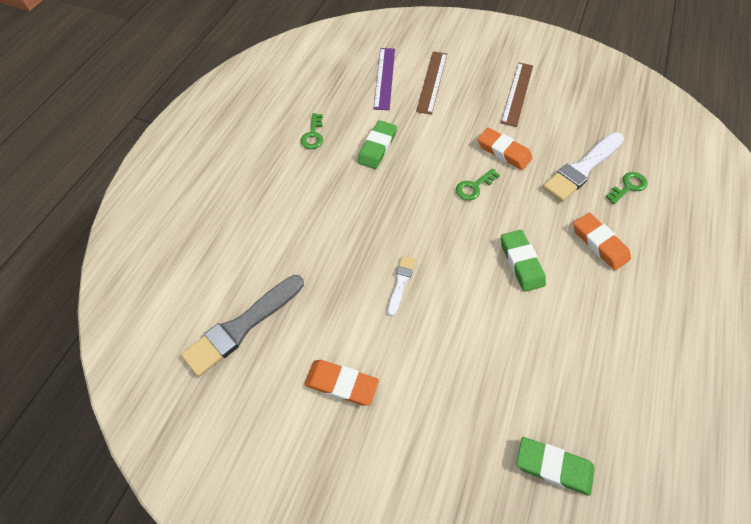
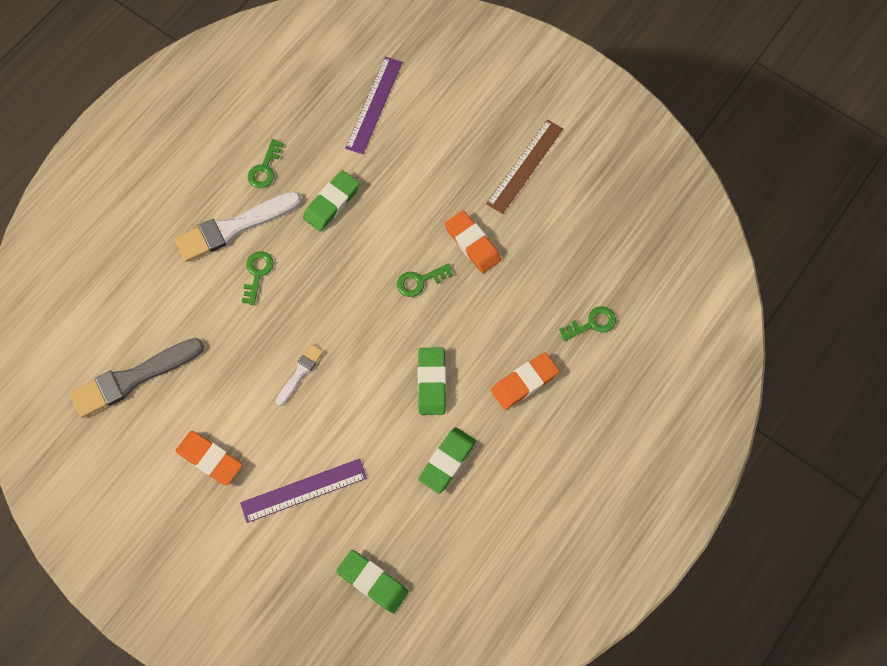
camera: 15 degrees right, 10 degrees up
brown ruler [416,51,447,115] -> none
white brush [542,132,624,202] -> white brush moved to [175,191,302,262]
orange eraser [574,213,631,270] -> orange eraser turned 75 degrees clockwise [491,352,559,410]
none -> purple ruler [240,459,367,523]
none -> green key [242,251,274,305]
none -> green eraser [418,427,476,494]

